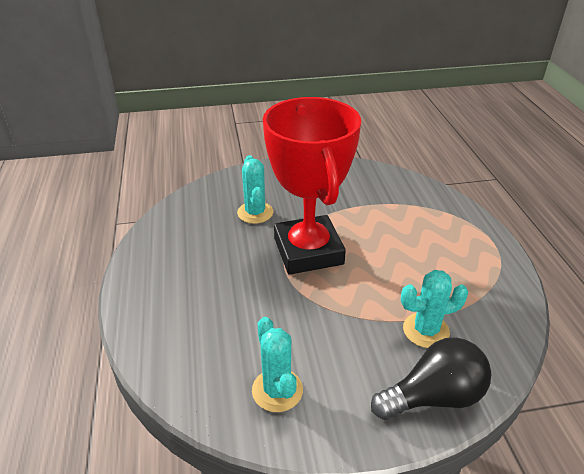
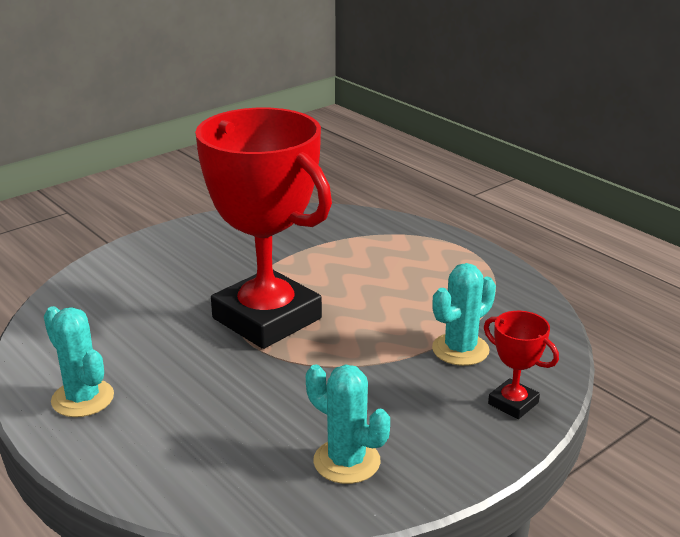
camera: 30 degrees left, 10 degrees down
turquoise cactus [237,155,273,224] -> turquoise cactus moved to [44,306,114,417]
black light bulb [371,337,491,420] -> red trophy [484,311,559,419]

